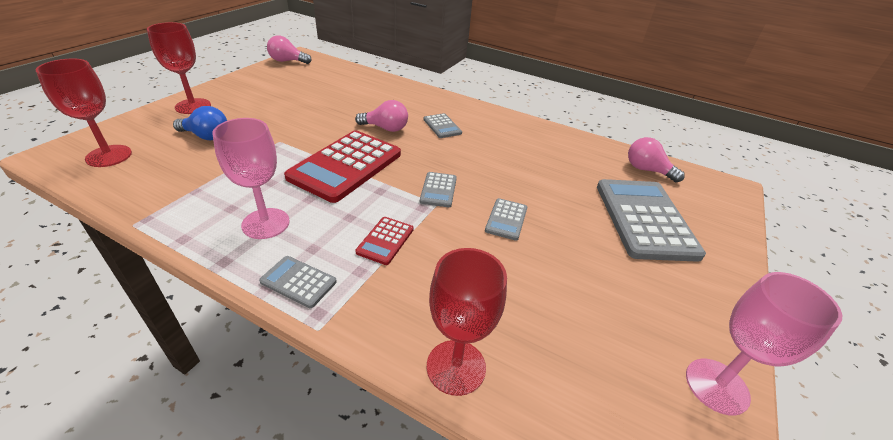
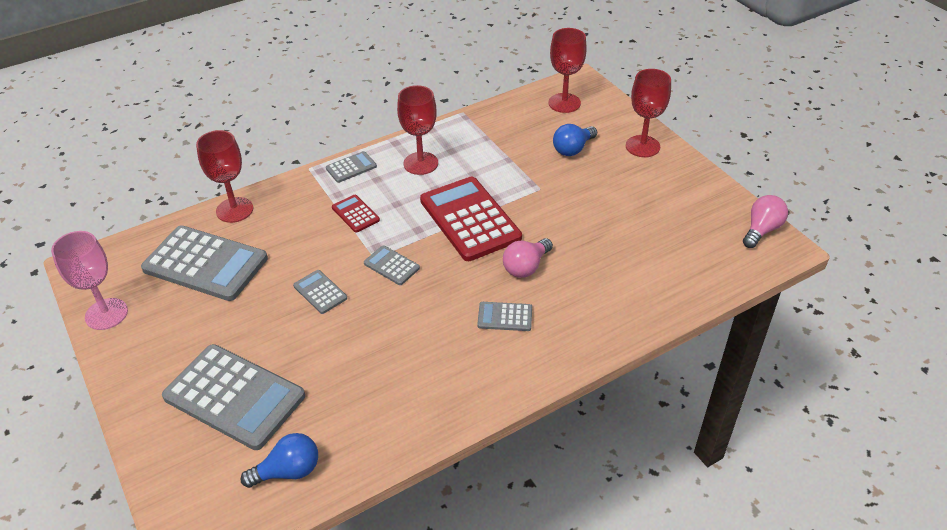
camera: 125 degrees right, 5 degrees up
pink goblet [212,118,290,239] -> red goblet [397,85,438,175]
pink light bulb [628,137,685,182] -> blue light bulb [240,433,318,488]
none -> grey calculator [141,225,268,301]

